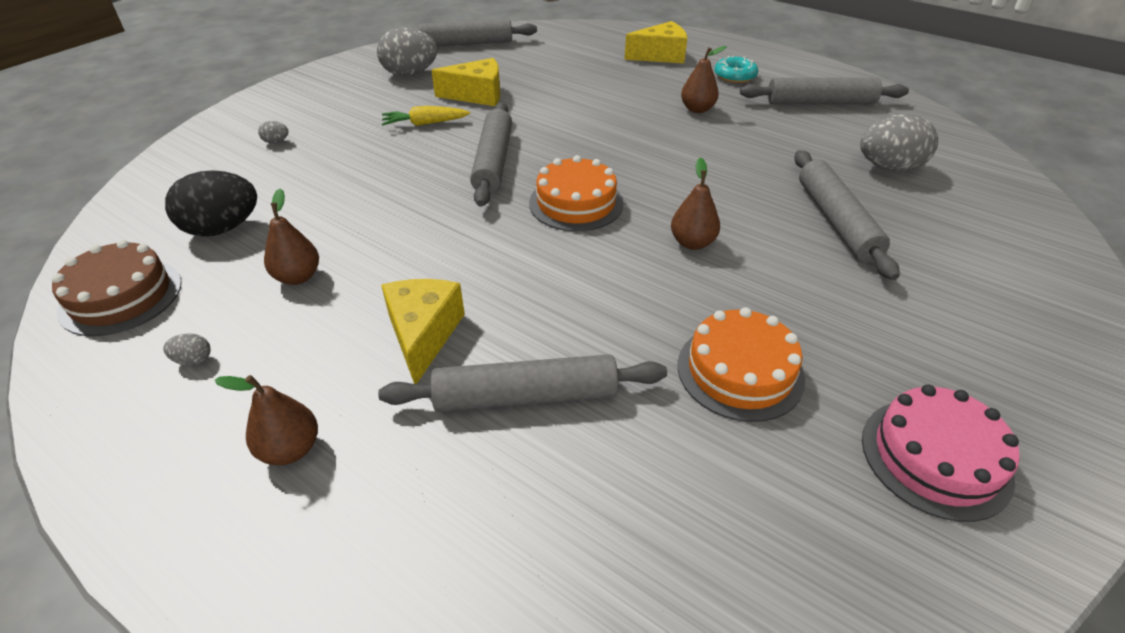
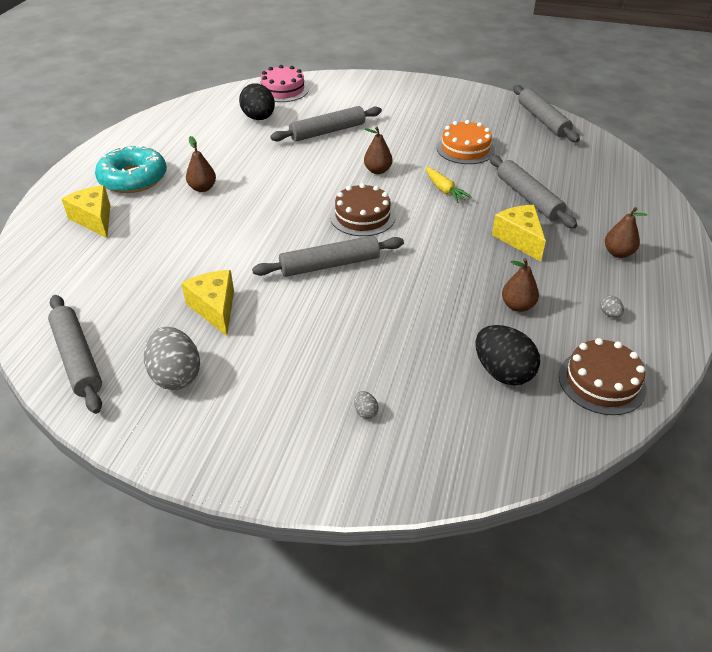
camera: 110 degrees left, 0 degrees up
yellow cheese [381,279,465,384] -> yellow cheese turned 90 degrees clockwise [492,205,546,261]
yellow carrot [382,106,470,126] -> yellow carrot moved to [425,167,472,203]
orange cake [529,155,623,232] -> brown cake [330,183,396,236]
turquoise donut [714,56,758,83] -> turquoise donut [95,146,167,193], size x1.87
grey rolling pin [740,78,909,104] -> grey rolling pin moved to [513,85,580,142]
grey egg [860,114,938,172] -> black egg [239,83,275,120]
pink cake [862,384,1020,522] -> pink cake moved to [261,65,309,102]

